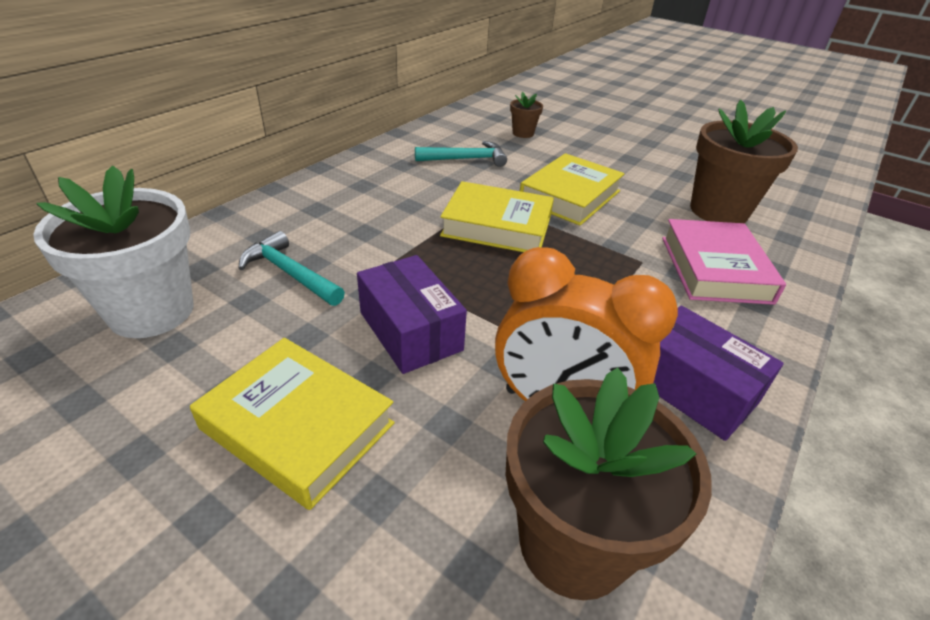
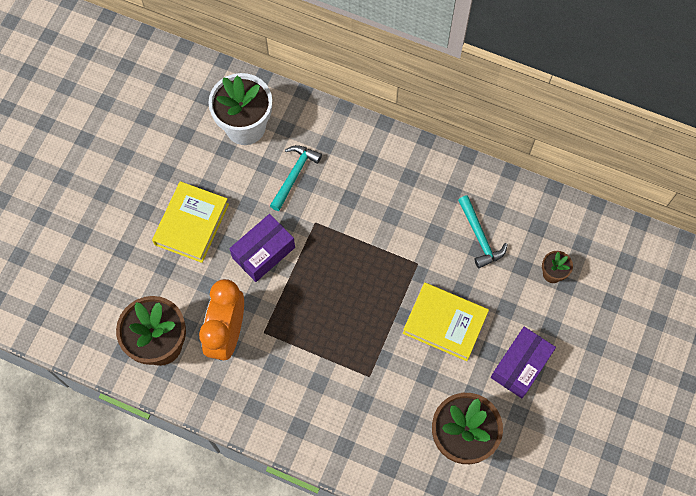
camera: 80 degrees right, 30 degrees up
yellow book [440,181,554,252] -> none
purple box [653,305,784,441] -> purple box moved to [491,327,556,398]
pink book [662,219,786,305] -> none

